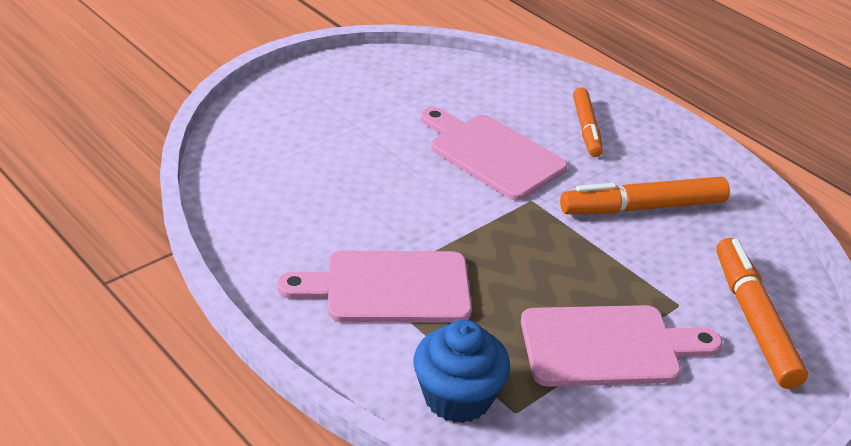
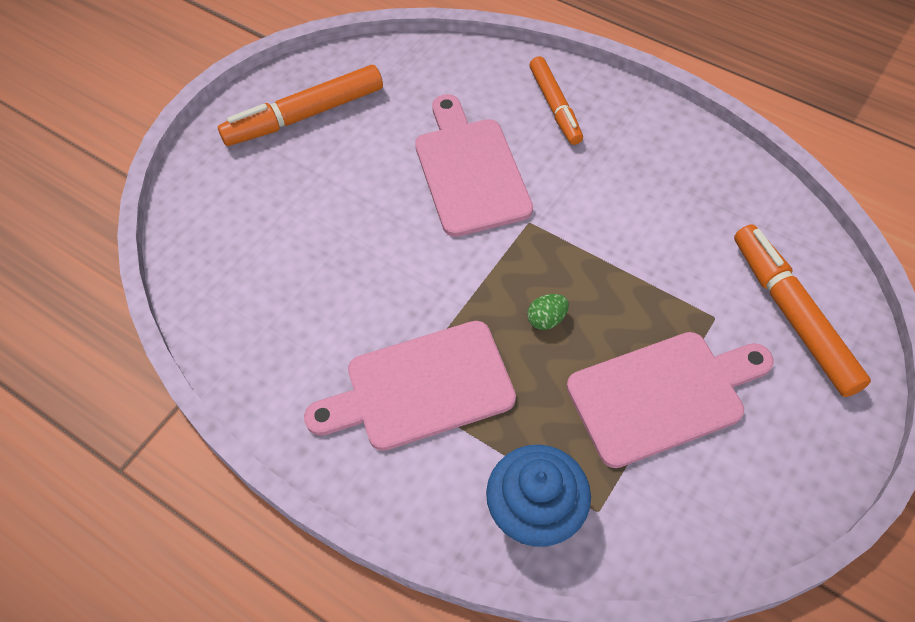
camera: 10 degrees left, 20 degrees up
pink cutting board [421,107,568,200] -> pink cutting board turned 45 degrees clockwise [415,94,533,237]
orange marker [560,177,730,214] -> orange marker moved to [218,65,383,146]
none -> green egg [527,294,569,330]

